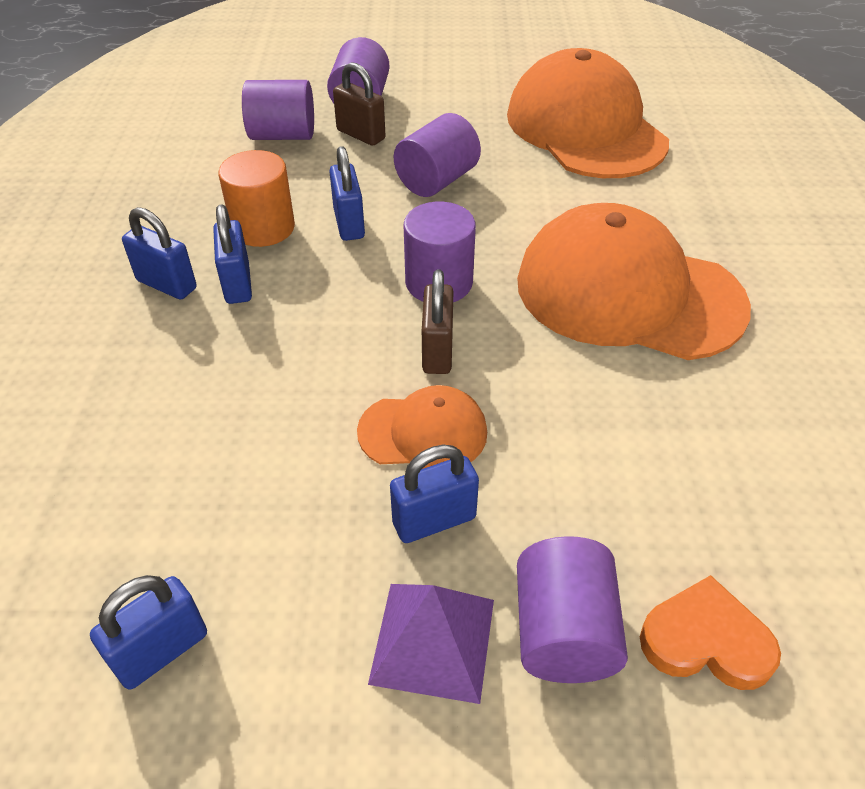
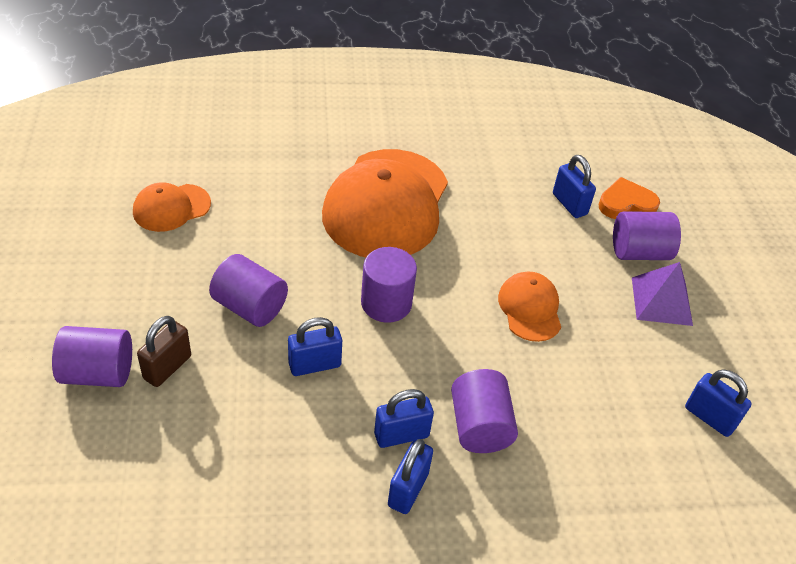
camera: 100 degrees left, 0 degrees up
orange cylinder [218,150,295,247] -> none
purple cylinder [242,80,314,140] -> purple cylinder moved to [451,369,518,453]
blue padlock [390,445,479,543] -> blue padlock moved to [553,155,596,218]
brown padlock [422,269,454,374] -> none
orange cap [507,48,669,178] -> orange cap [133,182,211,232], size x0.48
orange heart [640,575,781,690] -> orange heart turned 75 degrees clockwise [598,177,660,219]

